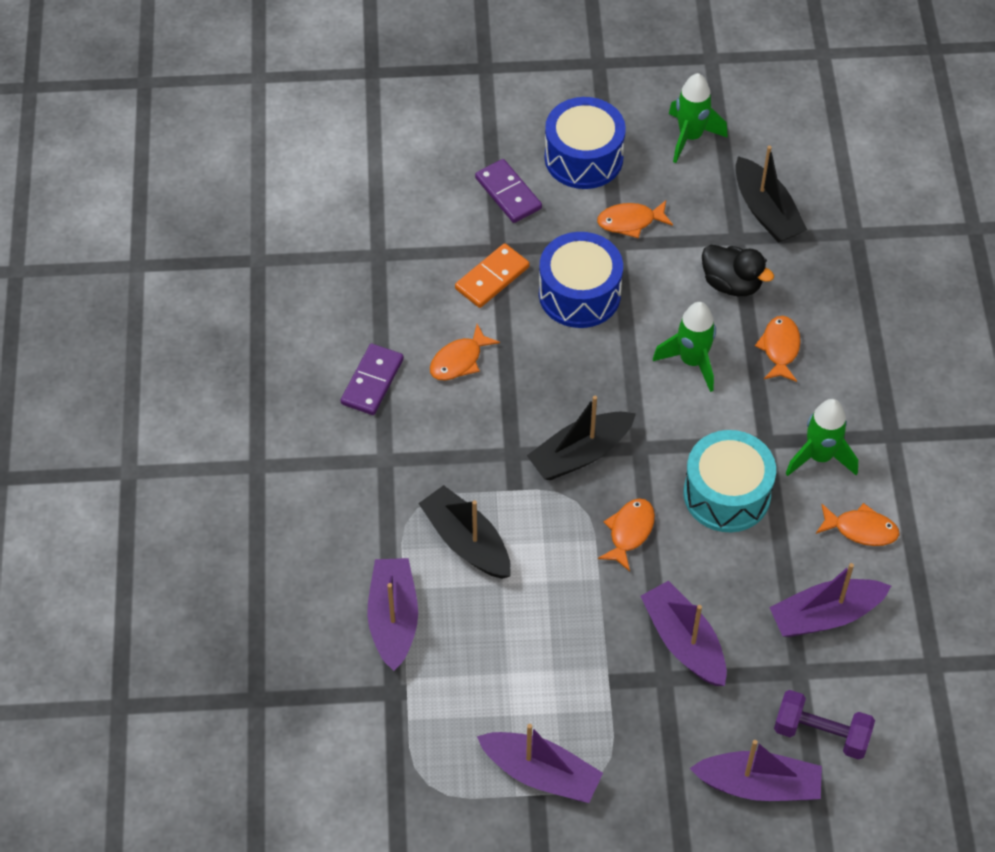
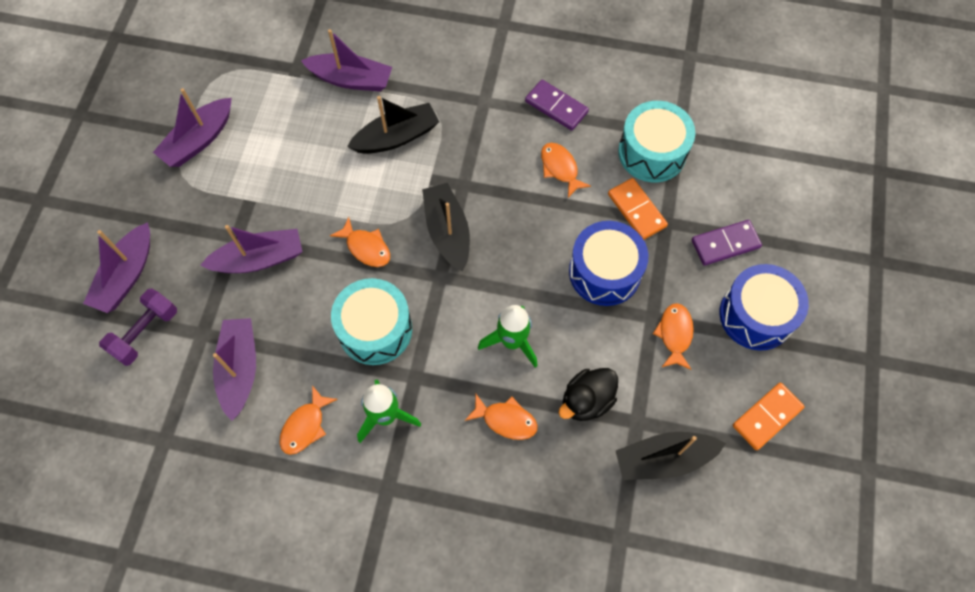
camera: 105 degrees right, 10 degrees up
green rocket [669,73,728,163] -> orange domino [733,383,805,450]
none -> turquoise drum [618,101,695,182]

